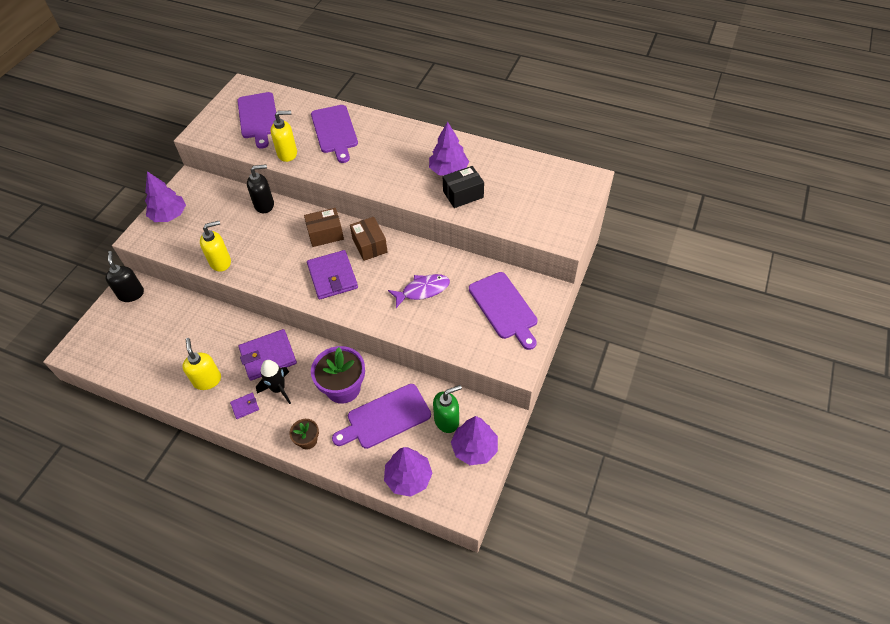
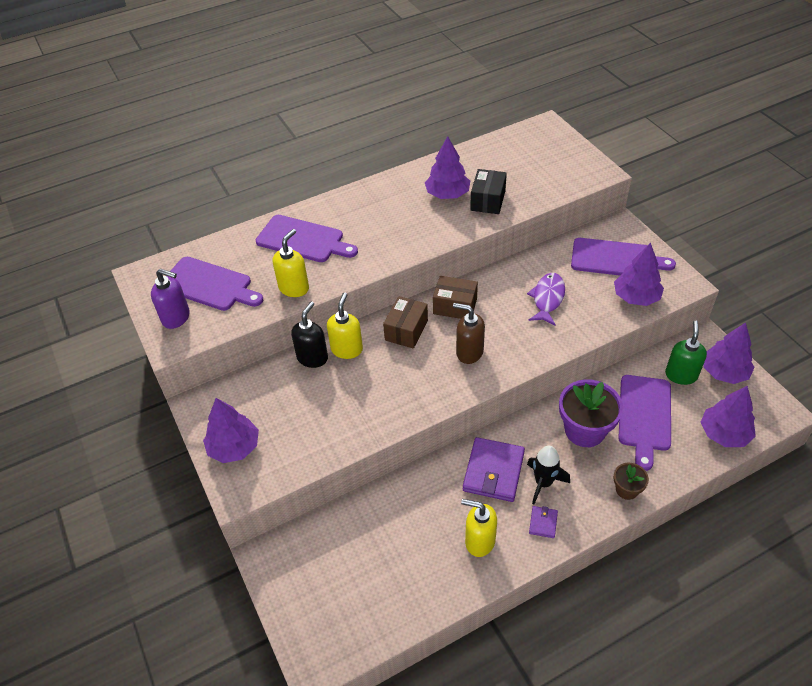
camera: 50 degrees left, 5 degrees down
black soap dispenser [105,251,144,302] -> none
yellow soap dispenser [200,221,231,272] -> yellow soap dispenser moved to [327,292,363,359]
purple wallet [307,250,358,300] -> brown soap dispenser [453,303,485,364]
none -> purple soap dispenser [151,268,190,329]
none -> purple tree [614,243,664,306]

